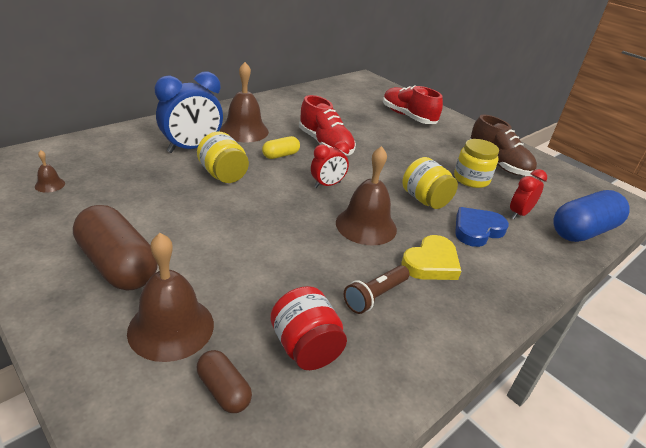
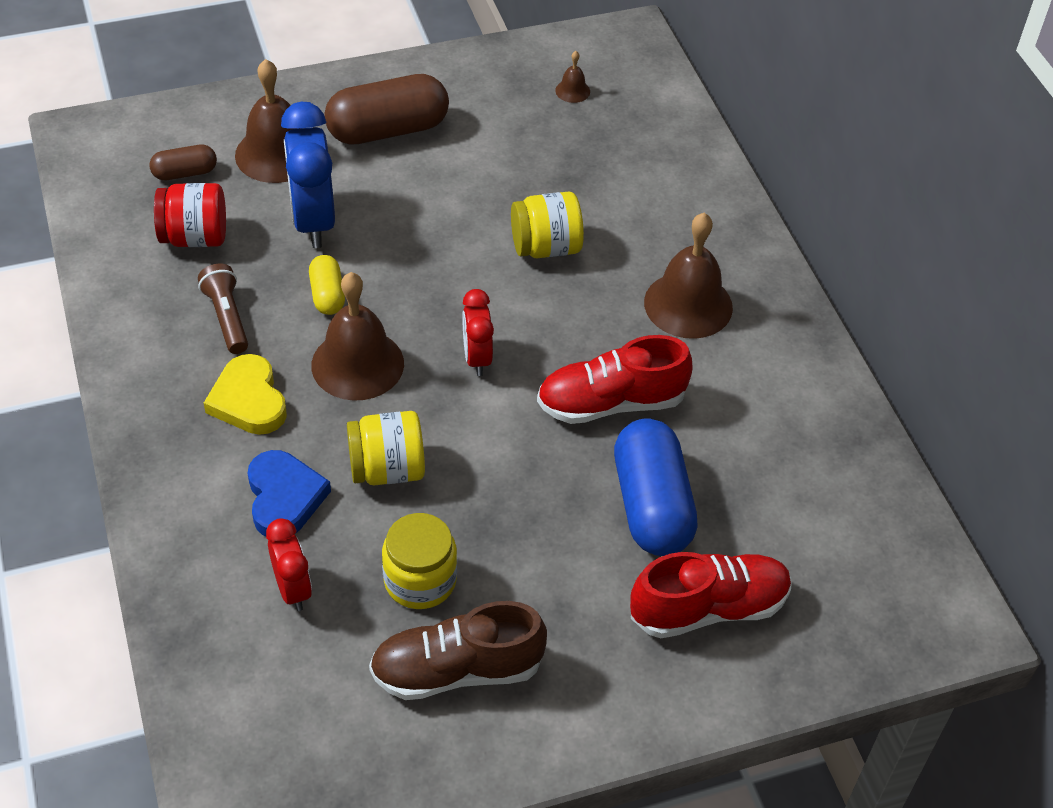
camera: 115 degrees right, 15 degrees up
blue clock [155,71,223,153] -> blue clock moved to [281,102,335,248]
yellow capsule [262,136,300,159] -> yellow capsule moved to [309,255,345,315]
blue capsule [553,190,629,242] -> blue capsule moved to [614,419,698,556]

